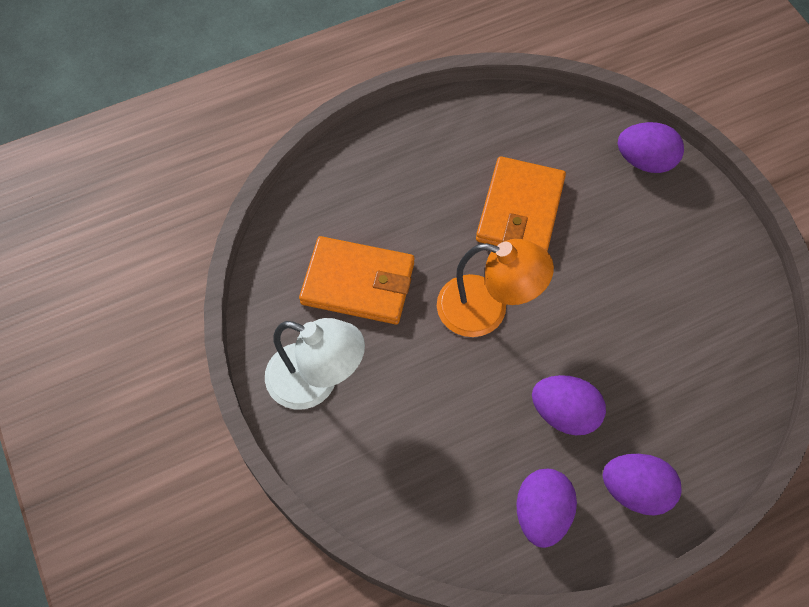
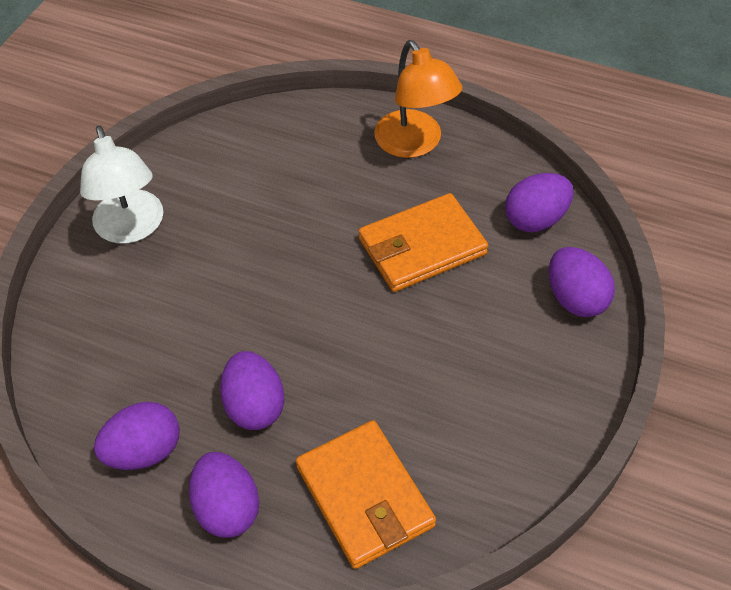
camera: 50 degrees right, 10 degrees down
orange wallet [299,236,414,324] -> orange wallet moved to [296,420,436,569]
orange lamp [437,239,554,337] -> orange lamp moved to [374,40,462,158]
none -> purple egg [505,173,574,232]

